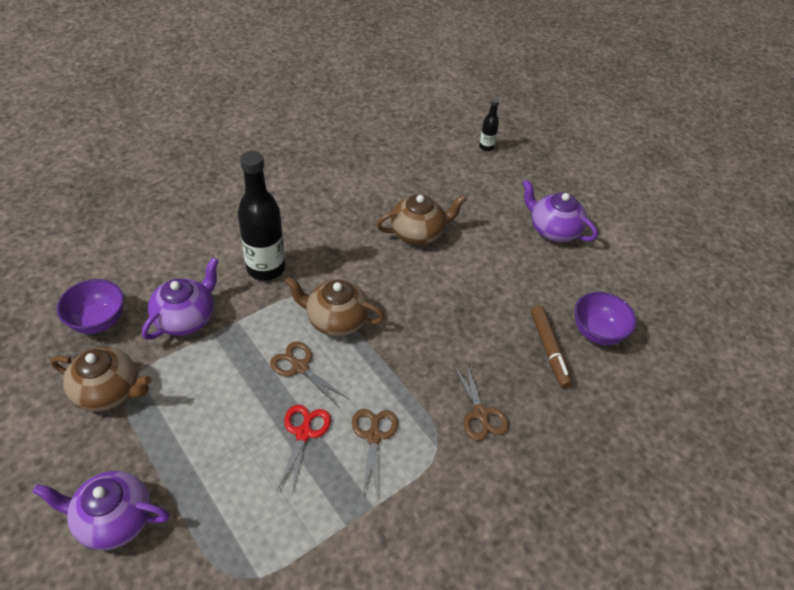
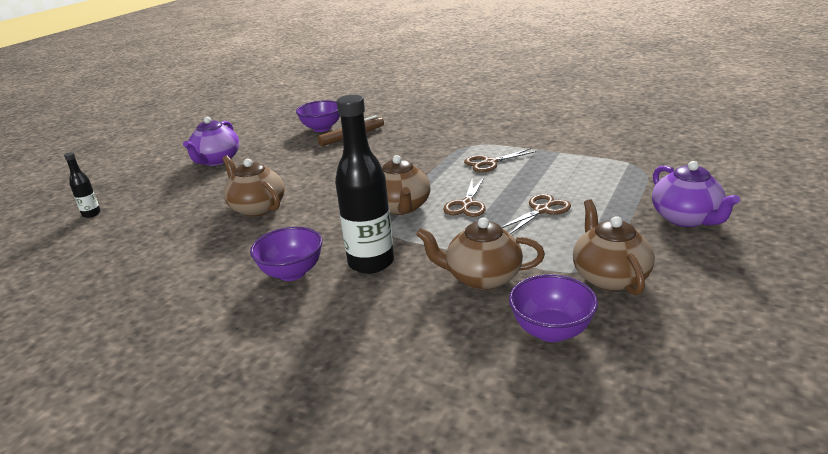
camera: 110 degrees left, 20 degrees down
purple teapot [142,258,219,340] -> brown teapot [416,217,545,290]
red scissors [277,405,331,494] -> none
brown scissors [453,362,509,441] -> brown scissors moved to [501,194,571,234]
none -> purple bowl [250,227,322,281]

